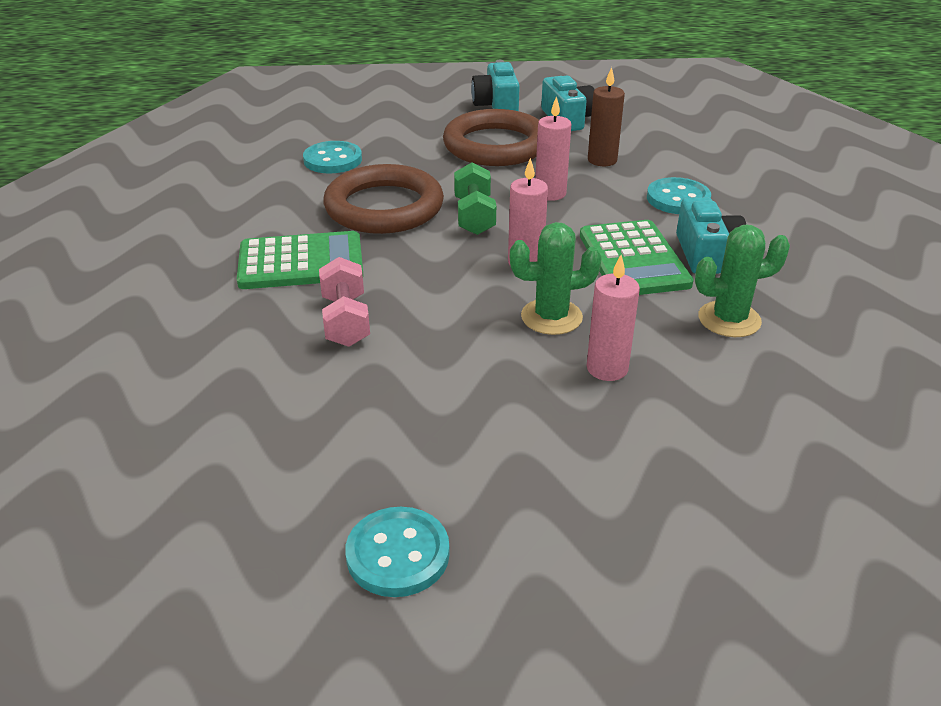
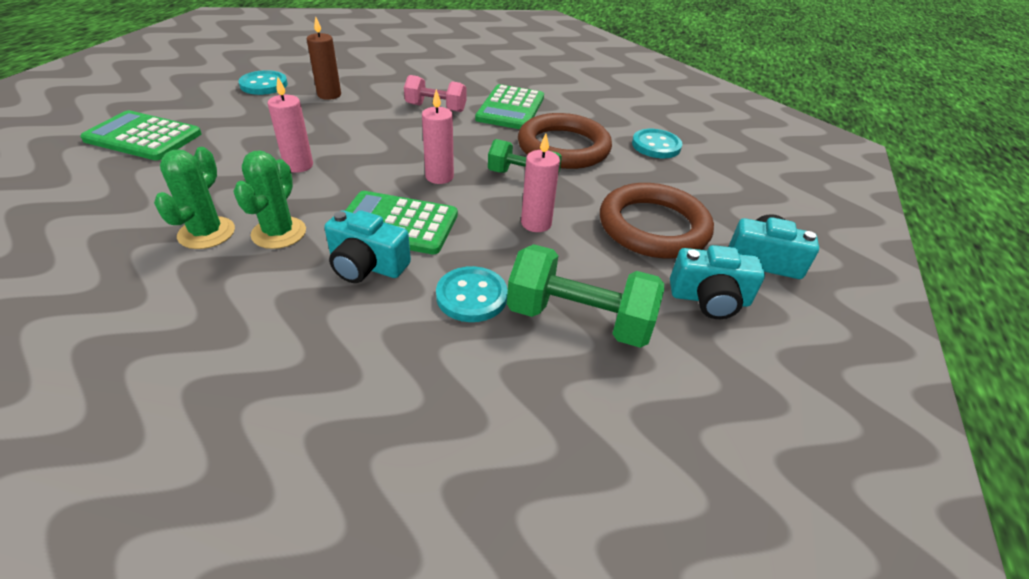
camera: 110 degrees right, 5 degrees up
green cactus [510,222,602,335] -> green cactus moved to [154,147,235,249]
brown candle [588,67,625,166] -> brown candle moved to [307,16,341,100]
none -> green calculator [80,110,202,160]
none -> green dumbbell [507,244,664,348]

